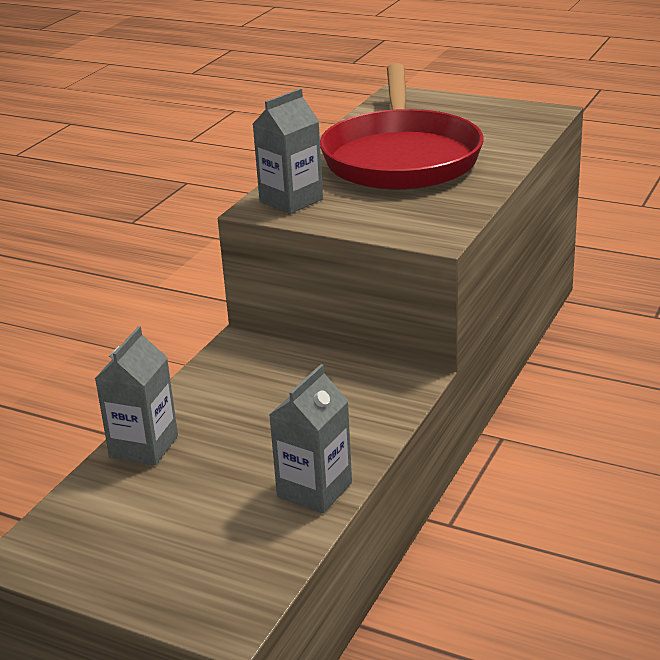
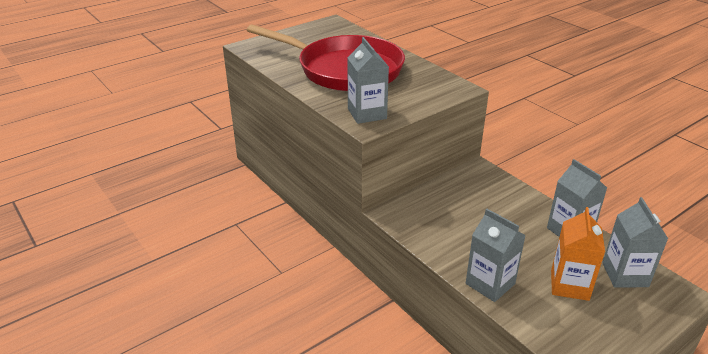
camera: 65 degrees left, 5 degrees up
none -> orange carton [551,207,605,301]
none -> grey carton [602,197,668,287]

